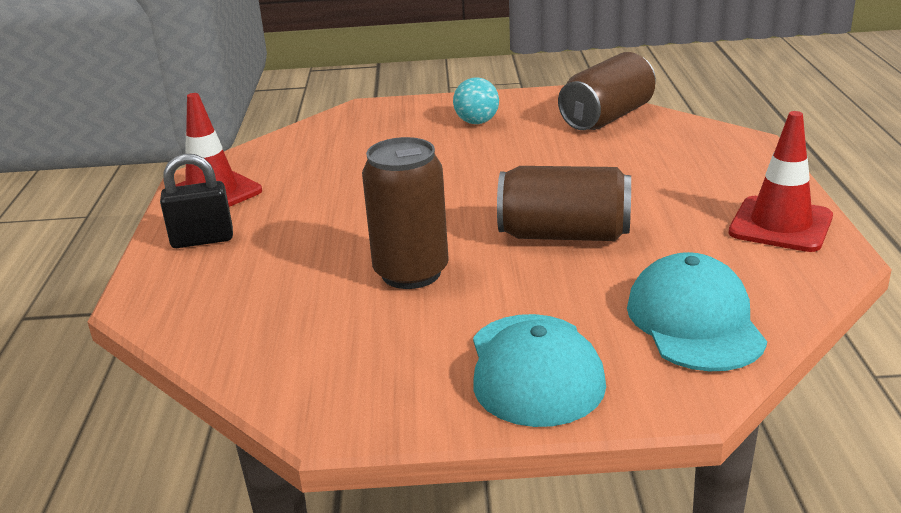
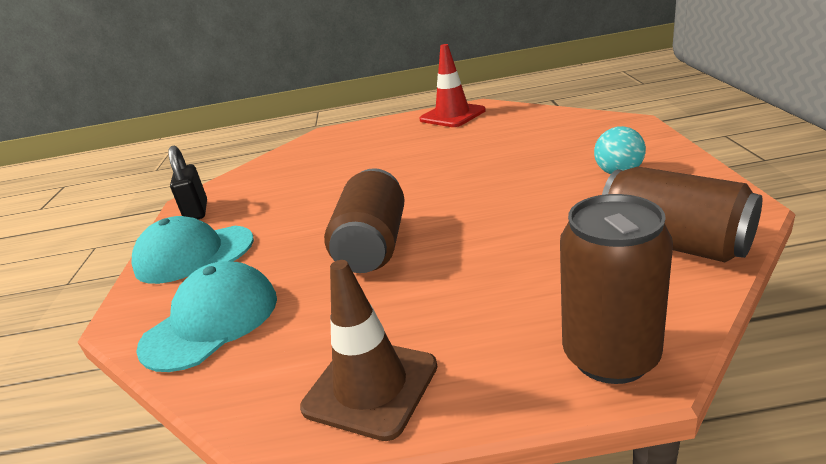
camera: 90 degrees right, 0 degrees up
black padlock [160,154,233,248] -> black padlock moved to [168,146,207,219]
brown can [362,137,449,289] -> brown can moved to [560,194,673,384]
turquoise cap [627,252,767,371] -> turquoise cap turned 45 degrees counterclockwise [136,261,277,372]
red traffic cone [728,111,833,252] -> brown traffic cone [300,260,438,441]

